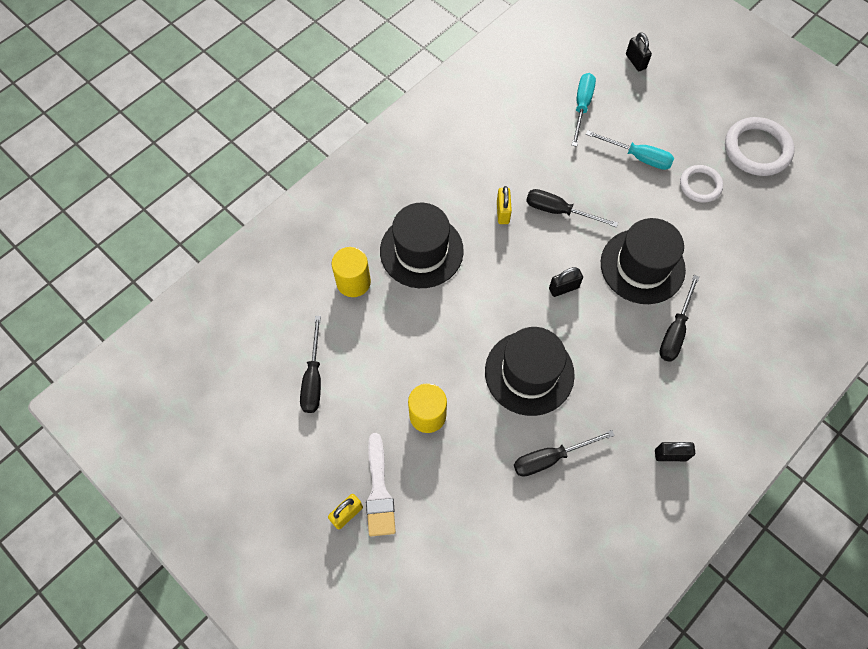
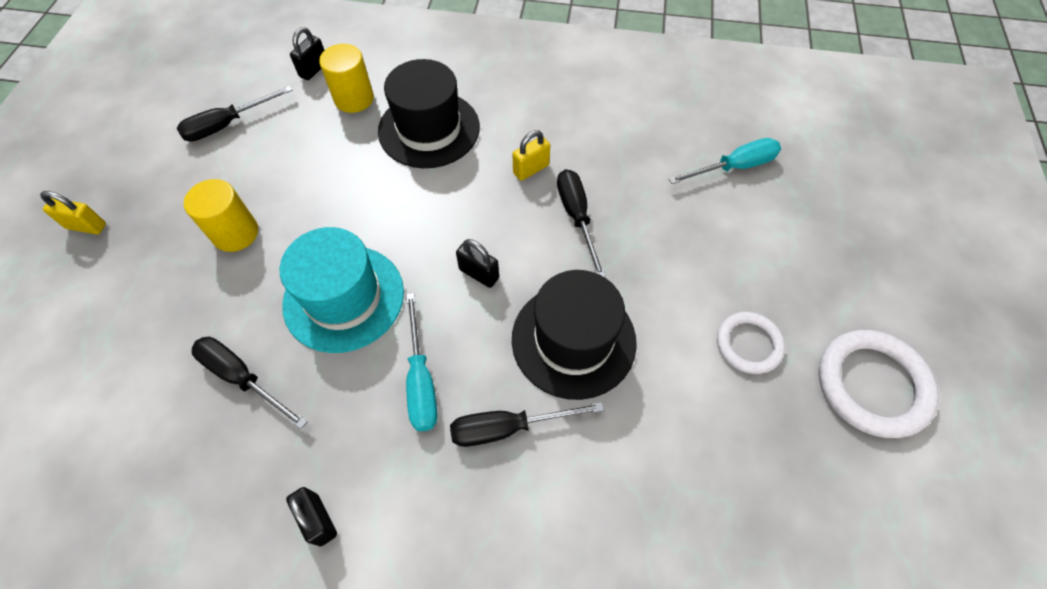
camera: 55 degrees right, 5 degrees down
white brush [366,433,396,536] -> none
black hat [485,327,575,416] -> turquoise hat [280,227,404,353]
turquoise screwdriver [586,130,674,170] -> turquoise screwdriver moved to [406,293,438,431]
black padlock [626,32,652,71] -> black padlock moved to [290,27,324,80]

